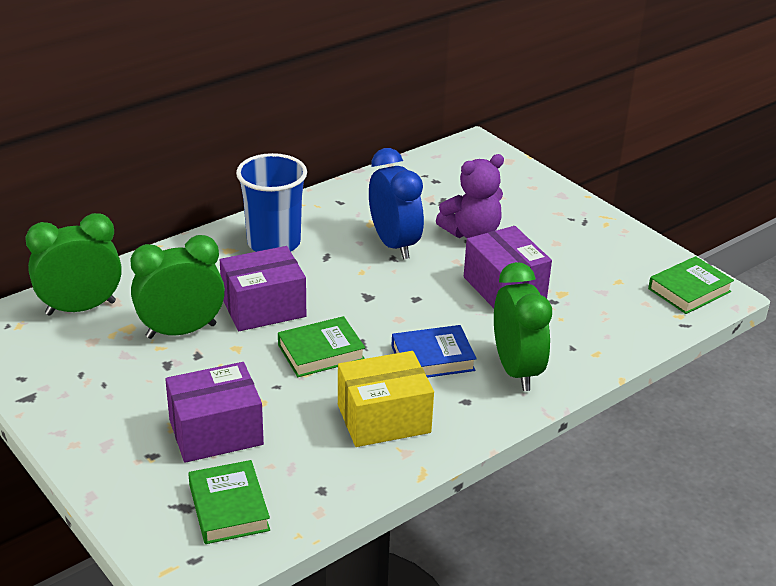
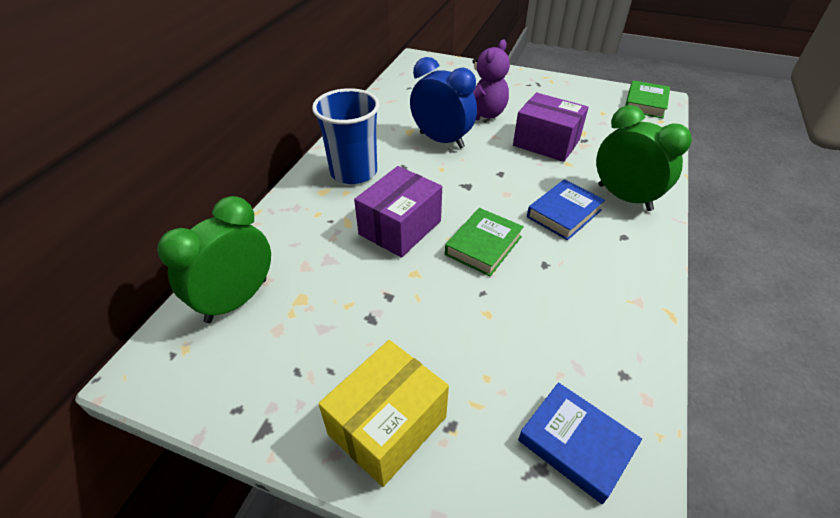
camera: 30 degrees left, 10 degrees up
green clock [130,235,225,339] -> none
purple box [165,362,264,463] -> none
green book [188,460,270,544] -> blue book [518,383,642,504]
yellow box [338,351,434,447] -> yellow box moved to [318,340,449,487]

